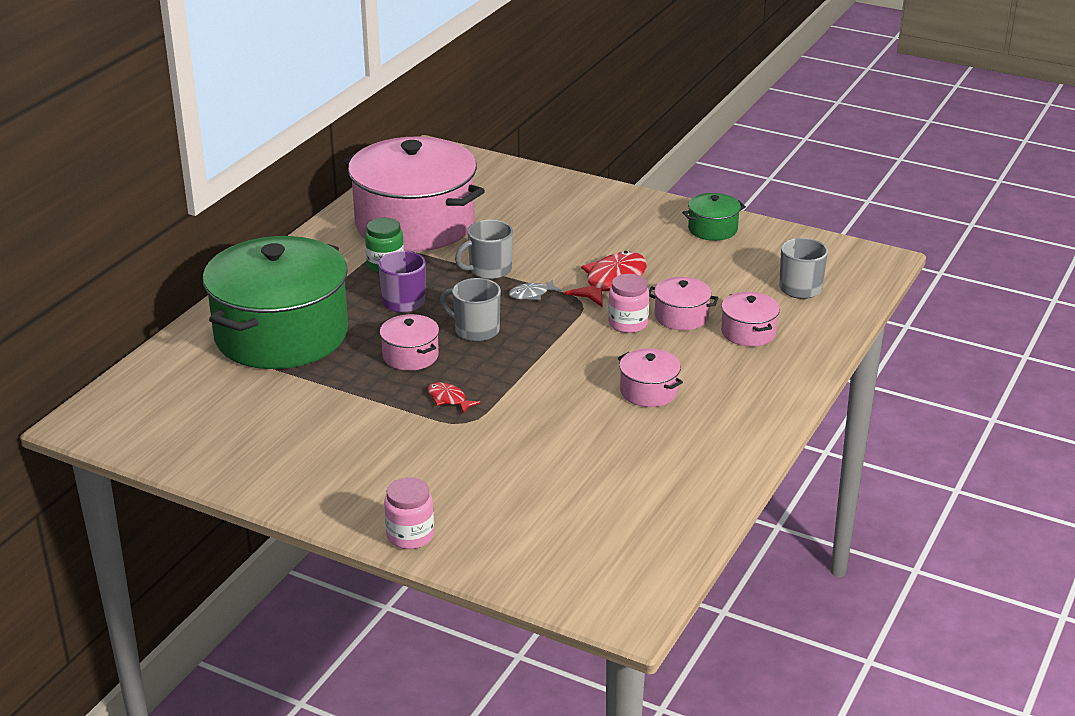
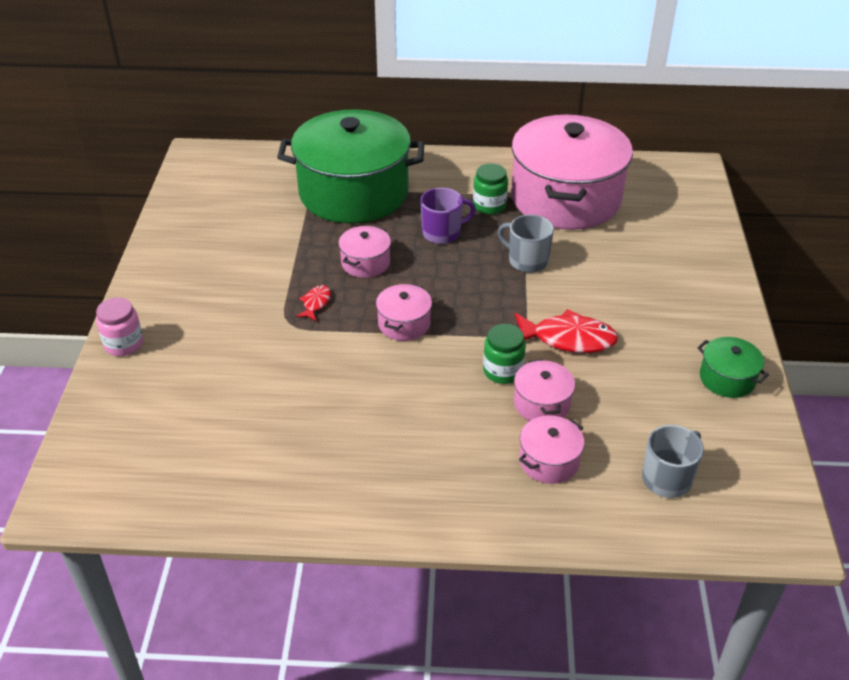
camera: 65 degrees right, 10 degrees up
grey mug [440,278,501,342] -> none
grey fish [508,279,562,300] -> none
pink jar [608,274,649,333] -> green jar [483,324,526,384]
pink pot [618,348,683,407] -> pink pot moved to [376,284,432,341]

